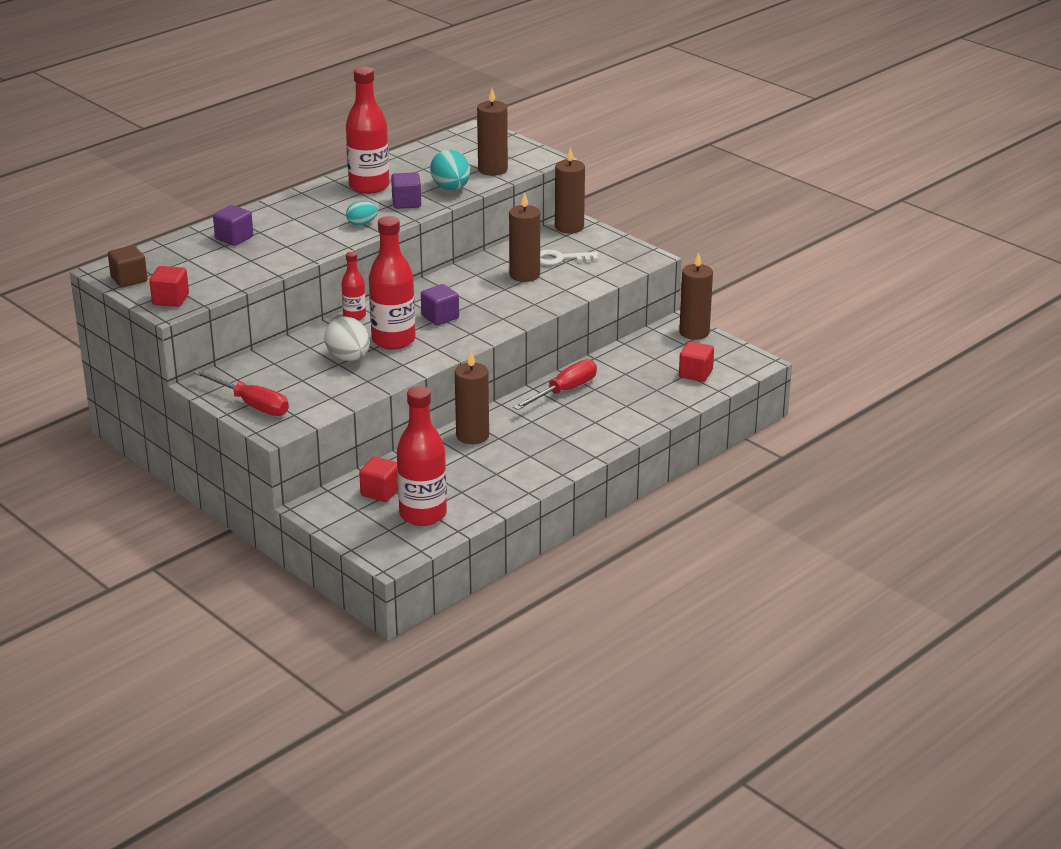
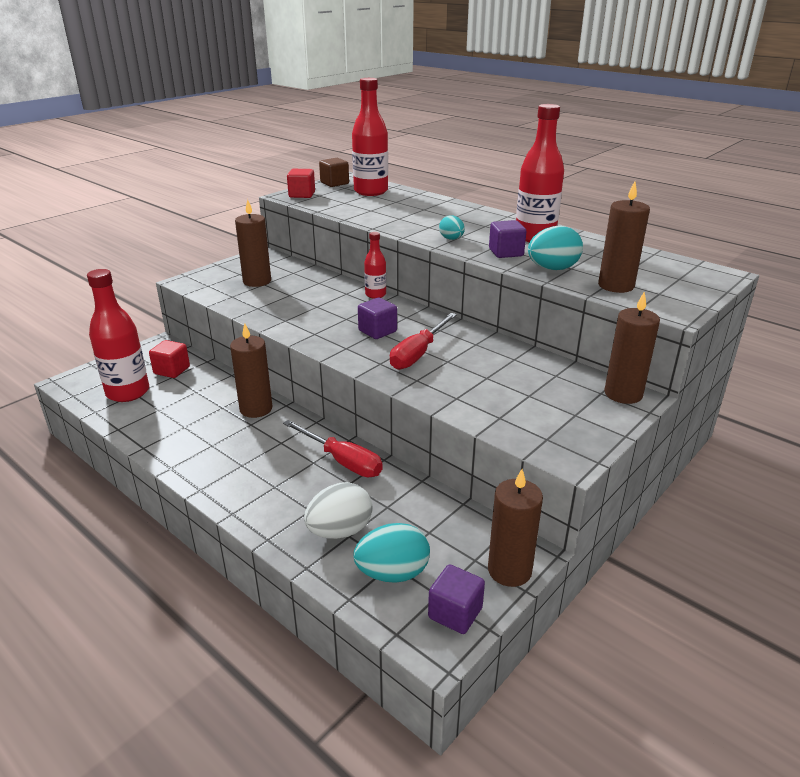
camera: 85 degrees right, 0 degrees up
red screwdriver [193,369,289,416] -> red screwdriver moved to [390,313,457,370]
purple cube [213,205,253,246] -> purple cube moved to [428,564,485,634]
white egg [324,317,370,361] -> white egg moved to [304,482,373,539]
red bottle [369,216,416,350] -> red bottle moved to [352,78,388,196]
brown candle [509,193,540,282] -> brown candle moved to [235,199,271,287]
white key [540,249,599,265] -> none
red cube [679,342,714,382] -> turquoise egg [354,523,430,583]

